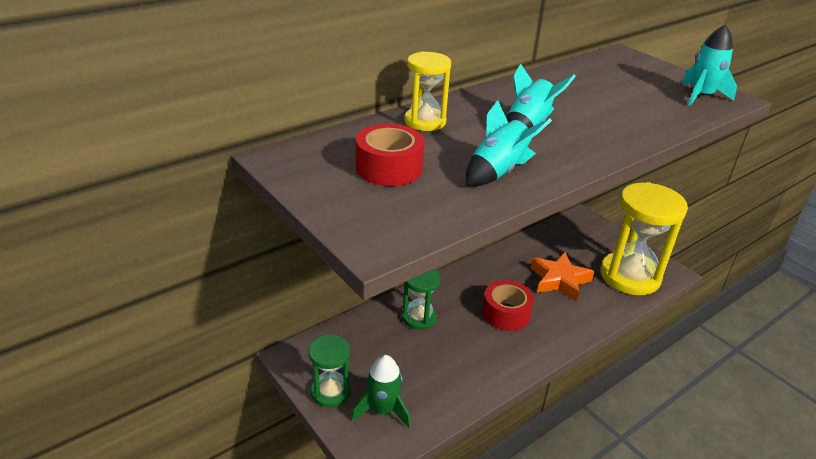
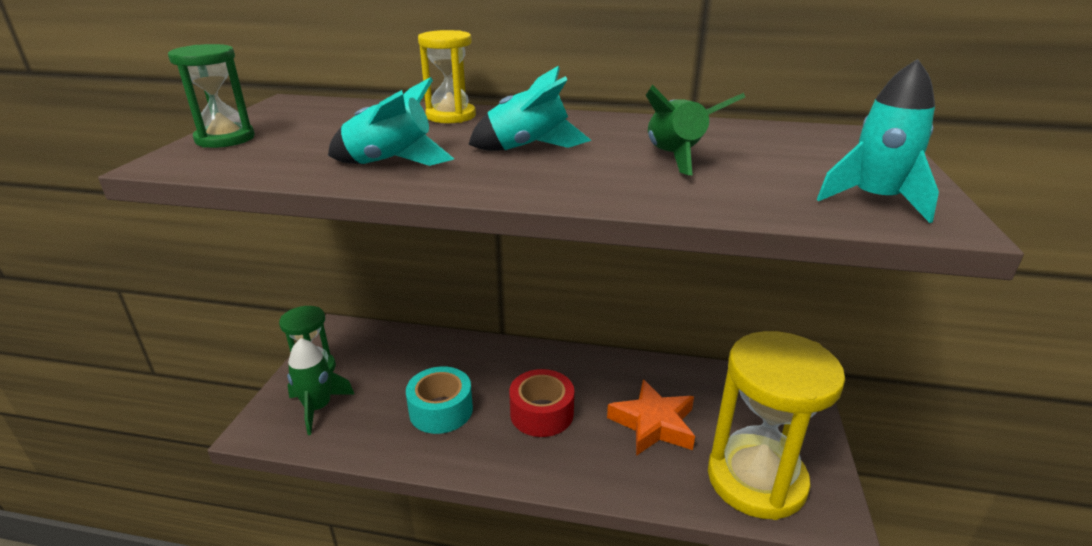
camera: 50 degrees right, 5 degrees down
red tape [356,124,425,186] -> none
green hourglass [402,269,440,330] -> green hourglass moved to [168,44,255,148]
none -> turquoise tape [406,366,473,434]
none -> green rocket [646,85,745,175]

